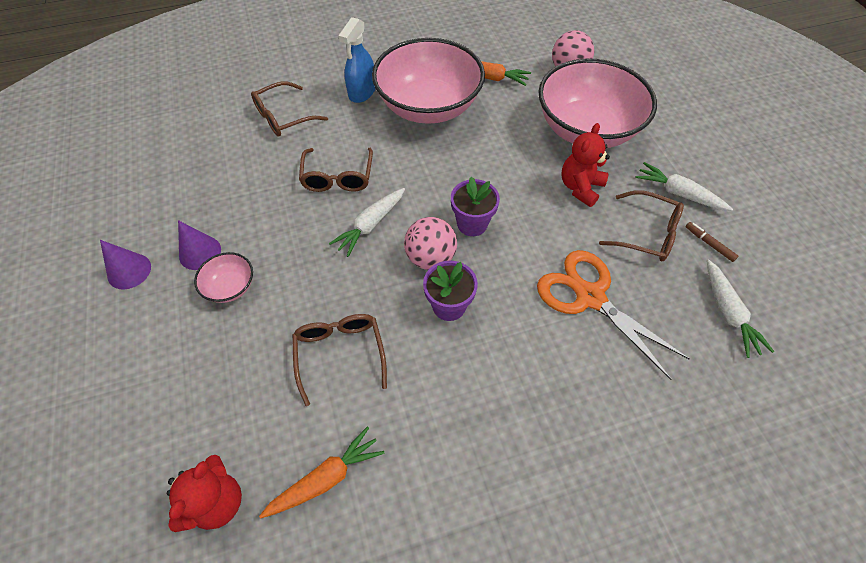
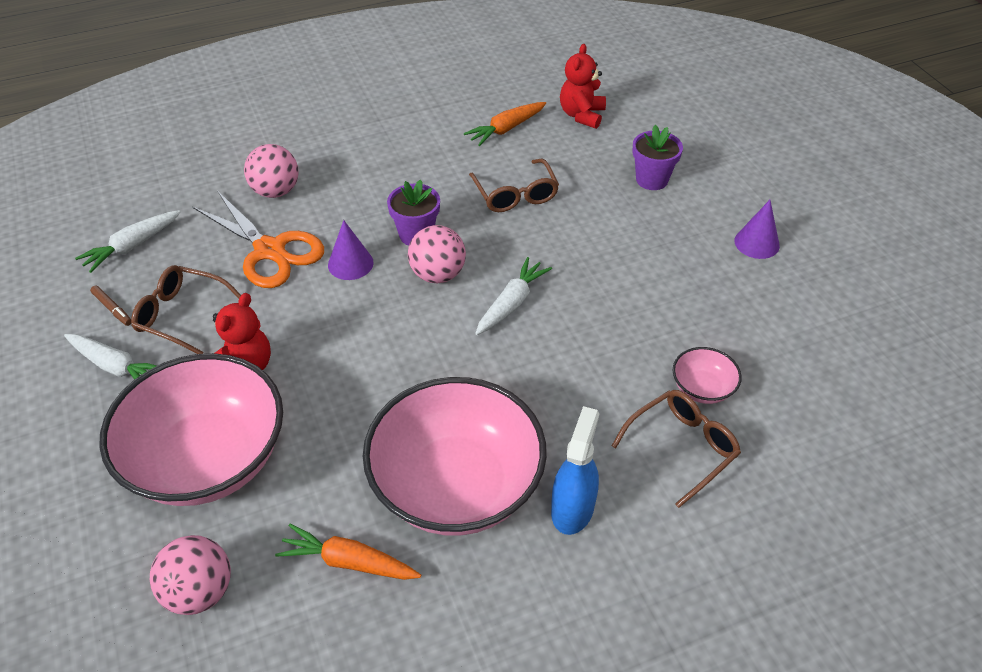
camera: 175 degrees right, 10 degrees down
purple cone [178,220,221,270] -> purple cone moved to [328,220,374,280]
pink bowl [194,252,253,303] -> pink bowl moved to [673,347,742,404]
brown glasses [299,148,373,192] -> none
purple flower pot [451,177,500,236] -> purple flower pot moved to [632,125,683,190]
white carrot [707,260,774,358] -> white carrot turned 120 degrees counterclockwise [75,210,181,273]
none -> pink ball [244,144,299,198]

